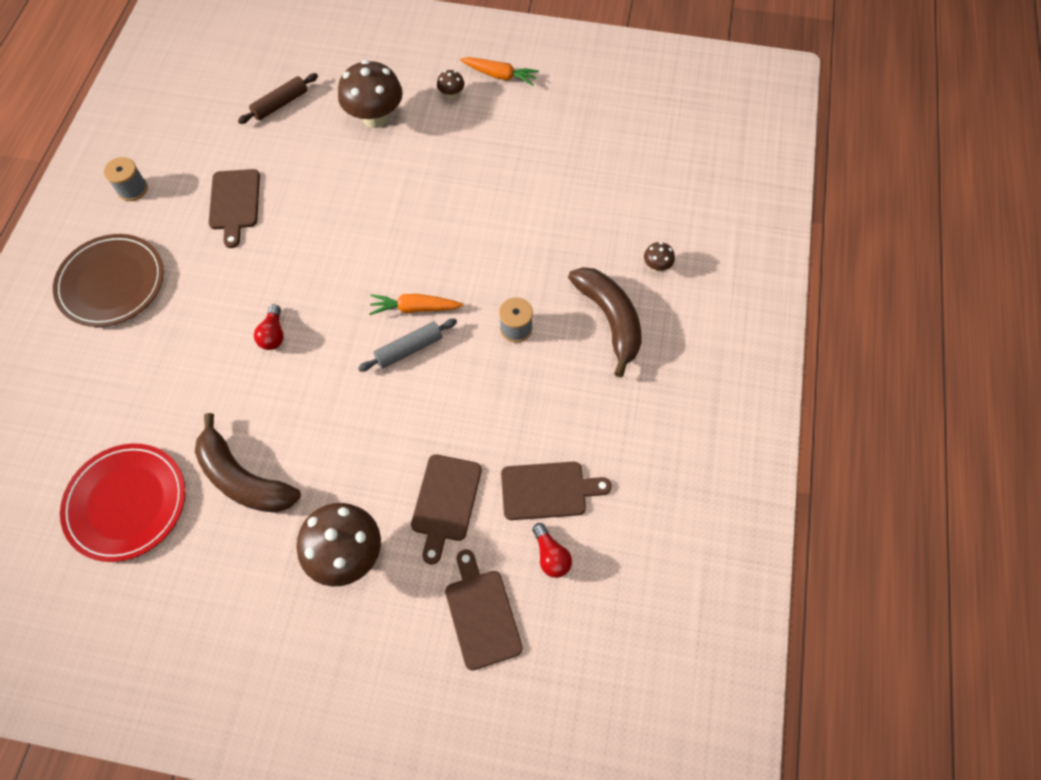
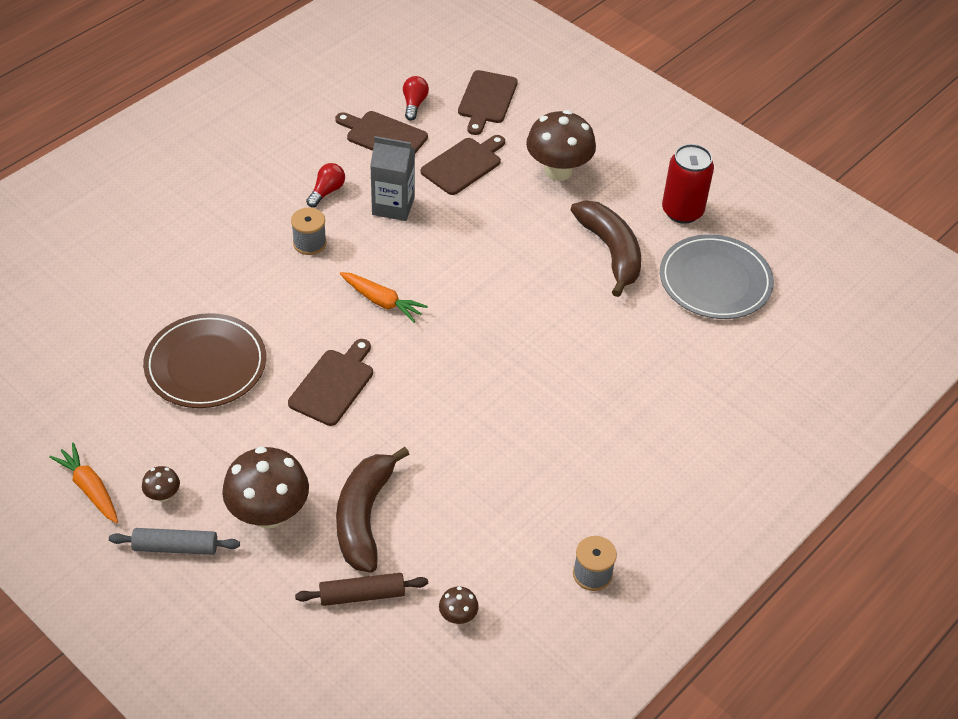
camera: 150 degrees left, 15 degrees down
brown plate [53,234,164,327] -> brown plate moved to [143,313,266,408]
red plate [60,443,185,562] -> grey plate [660,234,774,319]
brown cutting board [209,169,260,248] -> brown cutting board moved to [288,339,373,426]
red light bulb [254,304,284,350] -> red light bulb moved to [306,163,345,208]
grey rolling pin [358,319,457,372] -> grey rolling pin moved to [109,528,240,555]
brown banana [568,267,642,378] -> brown banana moved to [336,447,410,573]
brown mushroom [644,242,675,272] -> brown mushroom moved to [439,586,479,624]
none -> grey carton [370,136,415,221]
none -> red can [662,144,714,224]

